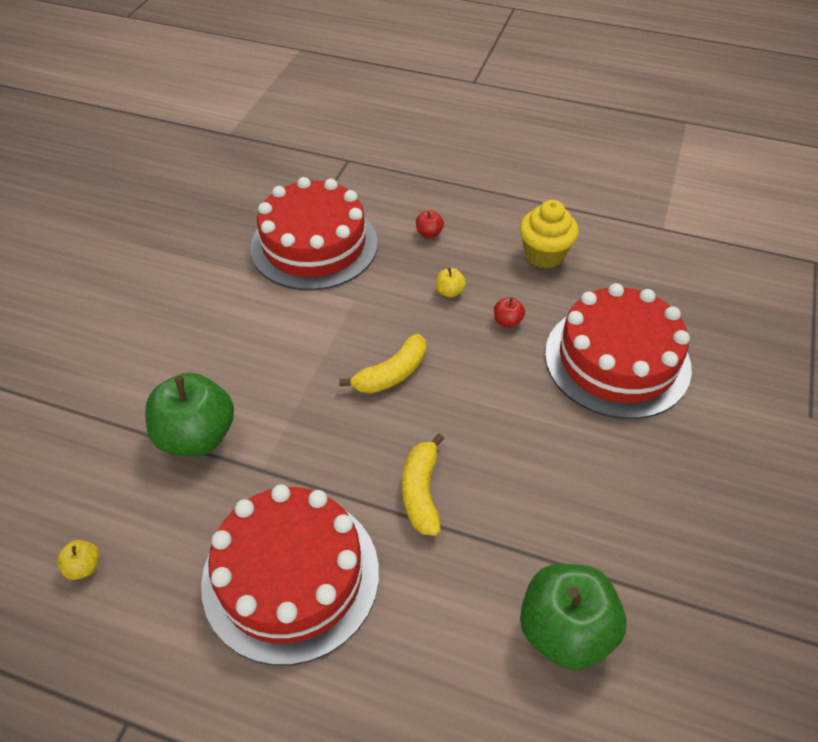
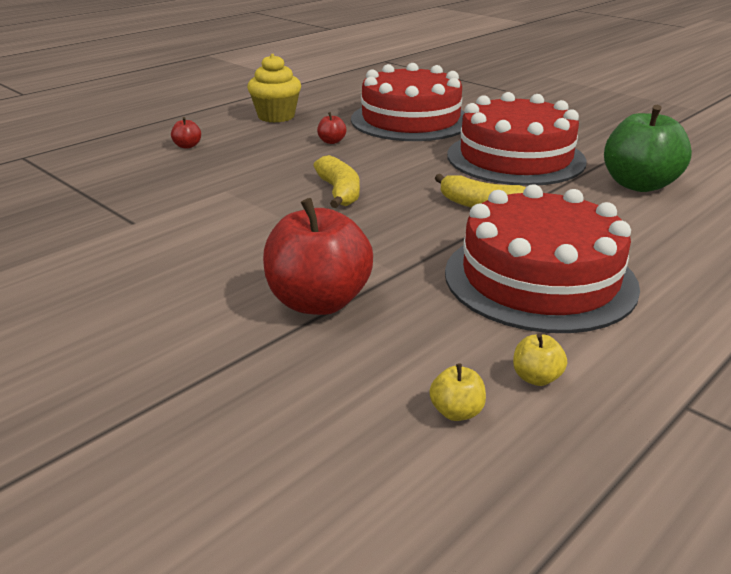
camera: 65 degrees left, 20 degrees down
green apple [145,373,234,456] -> red apple [263,198,373,315]
red cake [250,177,378,290] -> red cake moved to [447,92,587,186]
yellow apple [436,268,466,298] -> yellow apple moved to [513,334,567,386]

